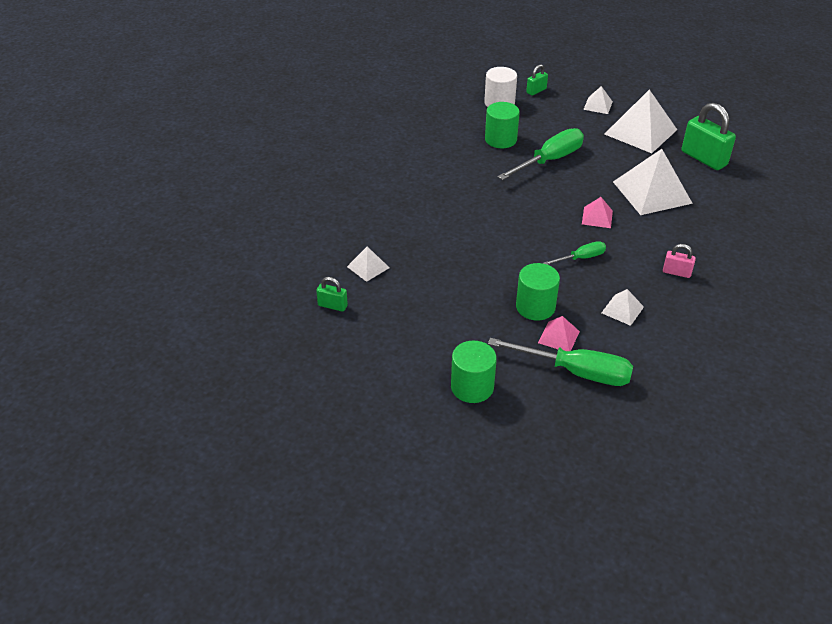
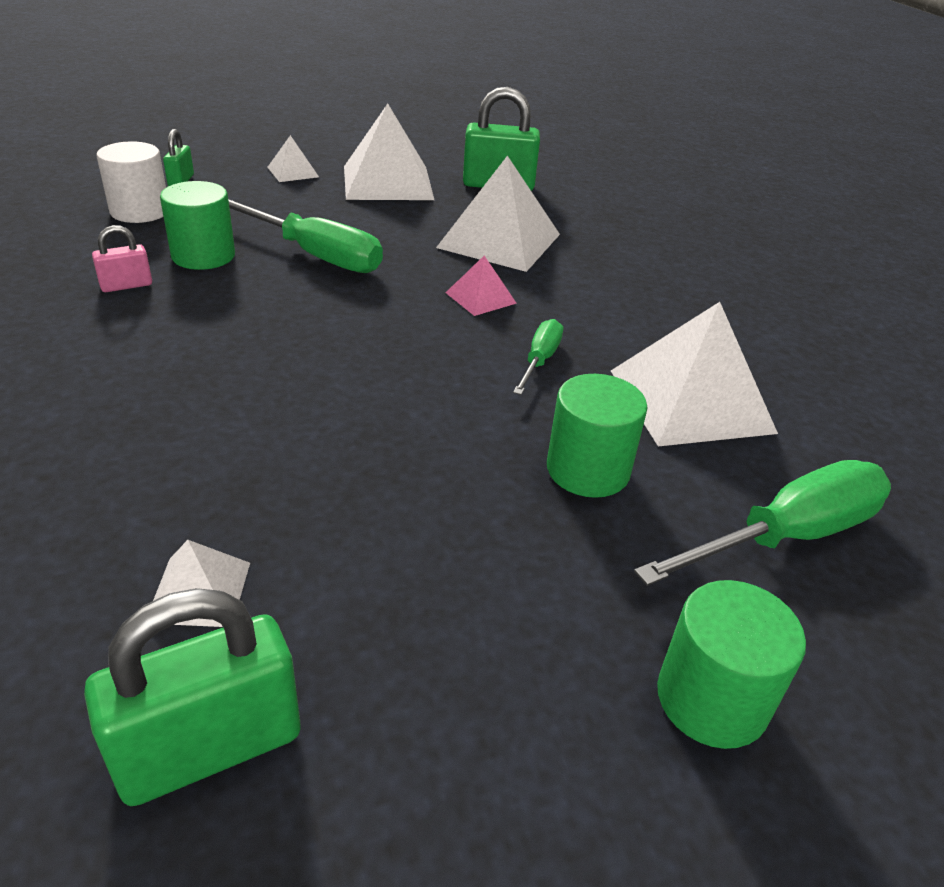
camera: 50 degrees left, 5 degrees down
green padlock [316,277,348,312] -> green padlock [84,588,301,806], size x1.94
green screwdriver [498,128,584,180] -> green screwdriver turned 120 degrees clockwise [228,199,383,273]
pink pyramid [538,316,580,351] -> none
white pyramid [602,289,644,326] -> white pyramid [611,302,778,446], size x2.08
pink padlock [663,244,696,278] -> pink padlock moved to [92,225,152,292]

